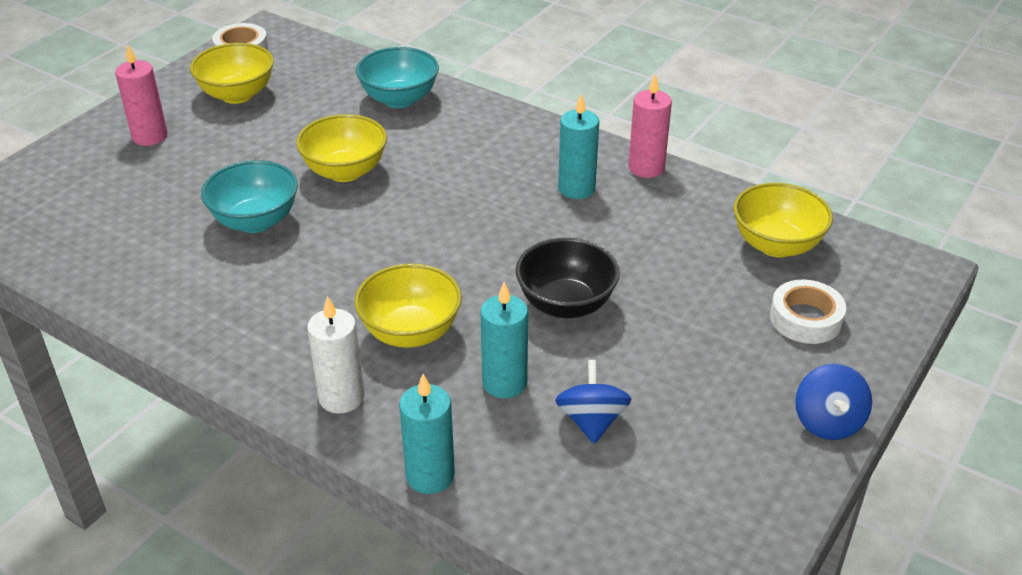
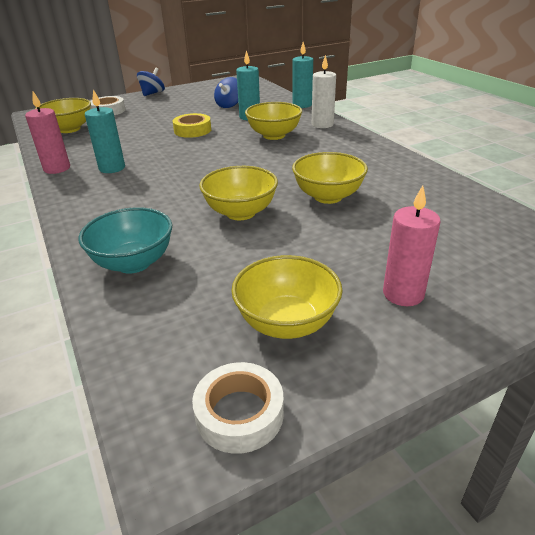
camera: 150 degrees left, 5 degrees down
turquoise bowl [201,160,298,233] -> yellow bowl [292,152,368,204]
black bowl [516,238,620,318] -> yellow tape [173,113,211,138]

